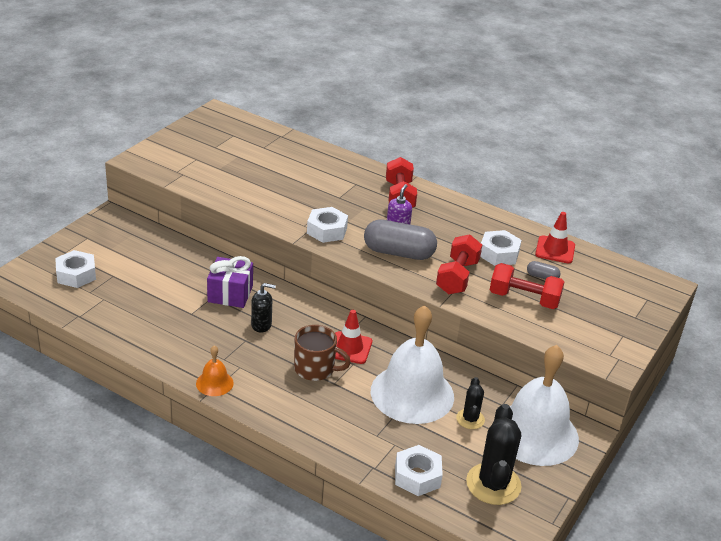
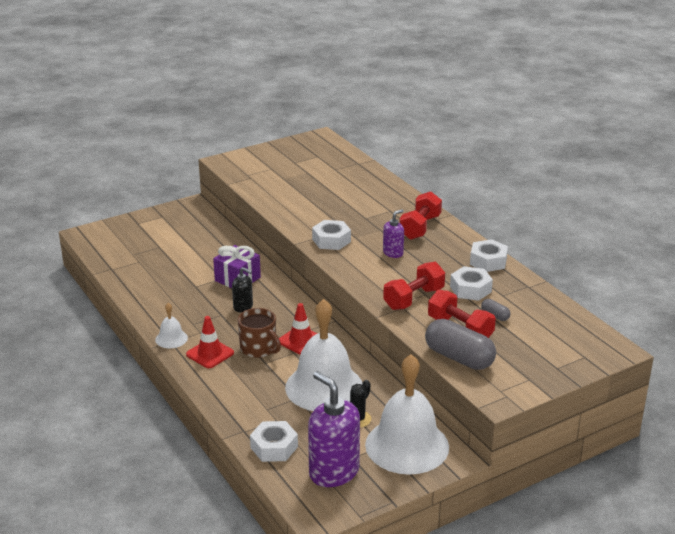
camera: 30 degrees right, 5 degrees down
white nut [55,250,96,288] -> white nut moved to [470,239,508,272]
orange bell [196,345,234,396] -> white bell [155,303,188,348]
grey capsule [364,219,437,260] -> grey capsule moved to [425,319,496,370]
black cactus [466,404,521,505] -> purple soap dispenser [308,371,360,487]
red traffic cone [535,212,575,263] -> red traffic cone moved to [186,316,234,368]

